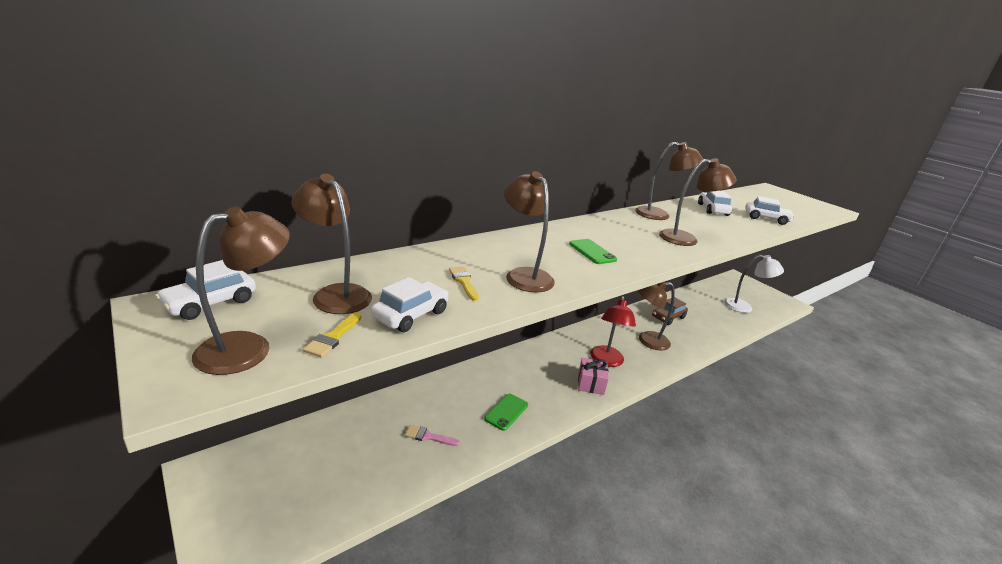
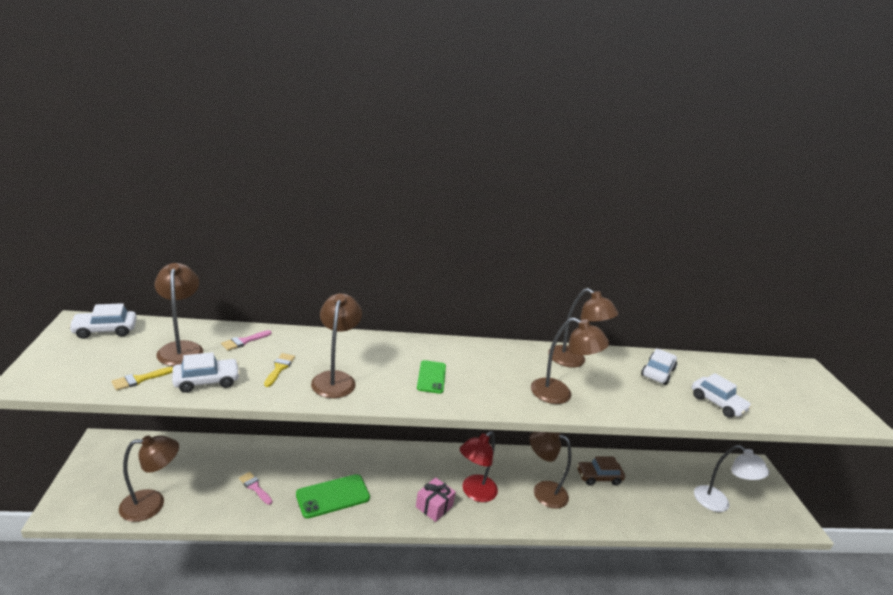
camera: 30 degrees right, 0 degrees up
brown lamp [192,206,290,375] -> brown lamp moved to [119,435,179,522]
green phone [484,394,528,431] -> green phone [296,474,370,519], size x1.52
none -> pink brush [221,330,272,351]

